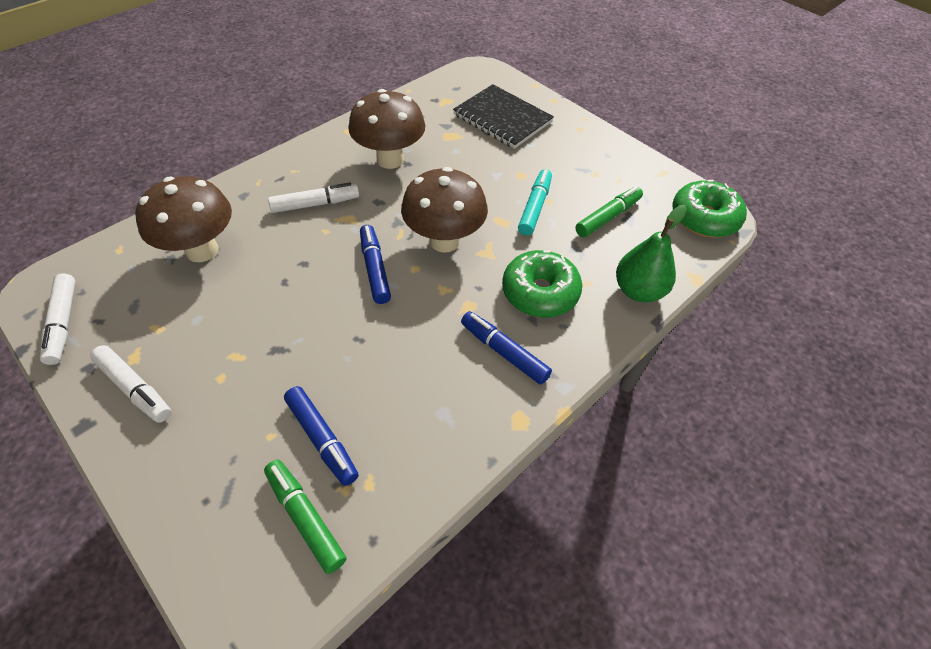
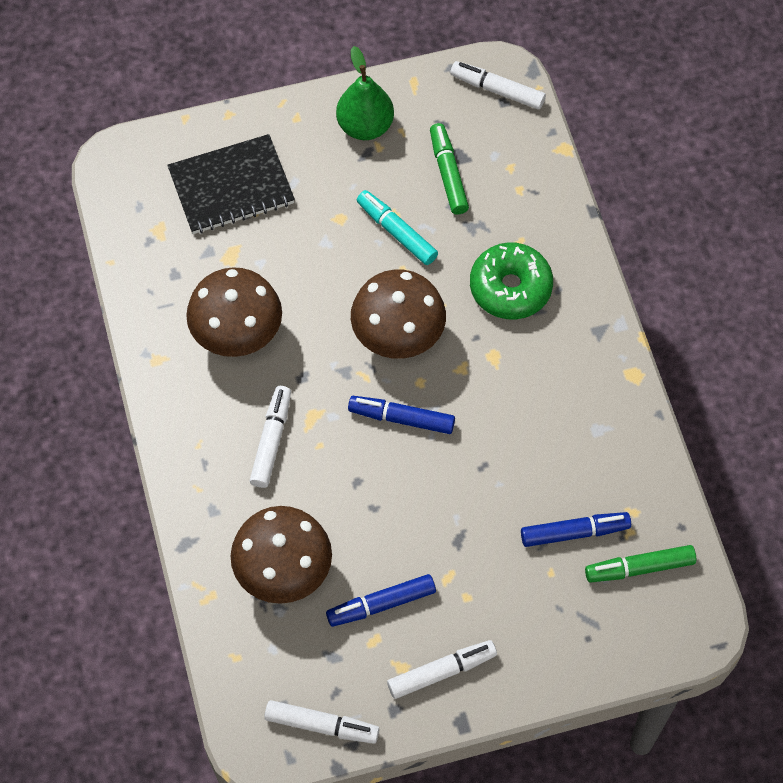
camera: 60 degrees left, 10 degrees up
blue marker [461,311,552,385] -> blue marker moved to [326,574,436,627]
green pear [616,205,687,302] -> green pear moved to [336,46,394,140]
green donut [672,180,747,237] -> white marker [450,61,546,110]

